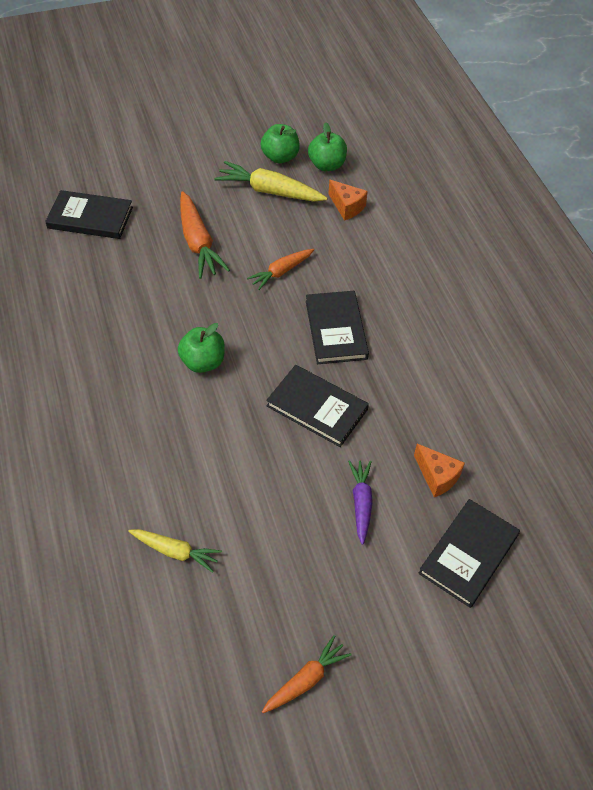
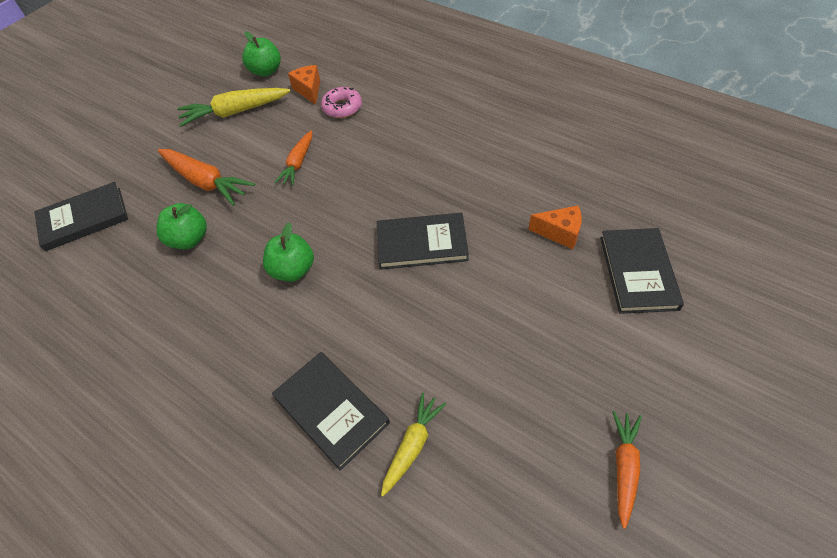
camera: 30 degrees left, 0 degrees up
yellow carrot [128,529,222,573] -> yellow carrot turned 45 degrees counterclockwise [381,392,446,496]
green apple [261,124,300,163] -> green apple moved to [156,203,207,249]
black book [306,291,369,364] -> black book moved to [272,352,390,471]
orange cheese [328,180,368,221] -> orange cheese turned 120 degrees counterclockwise [288,65,320,105]
purple carrot [348,460,373,545] -> none
none -> pink donut [321,87,362,118]

